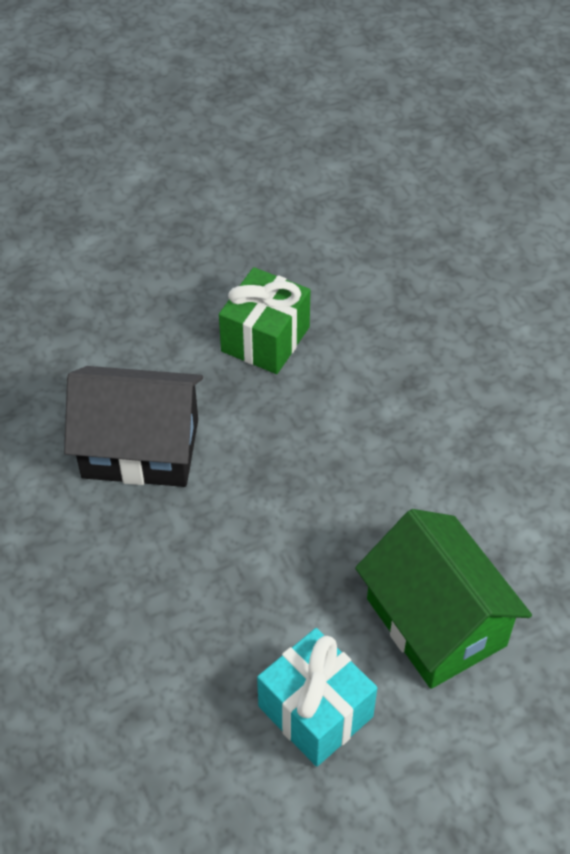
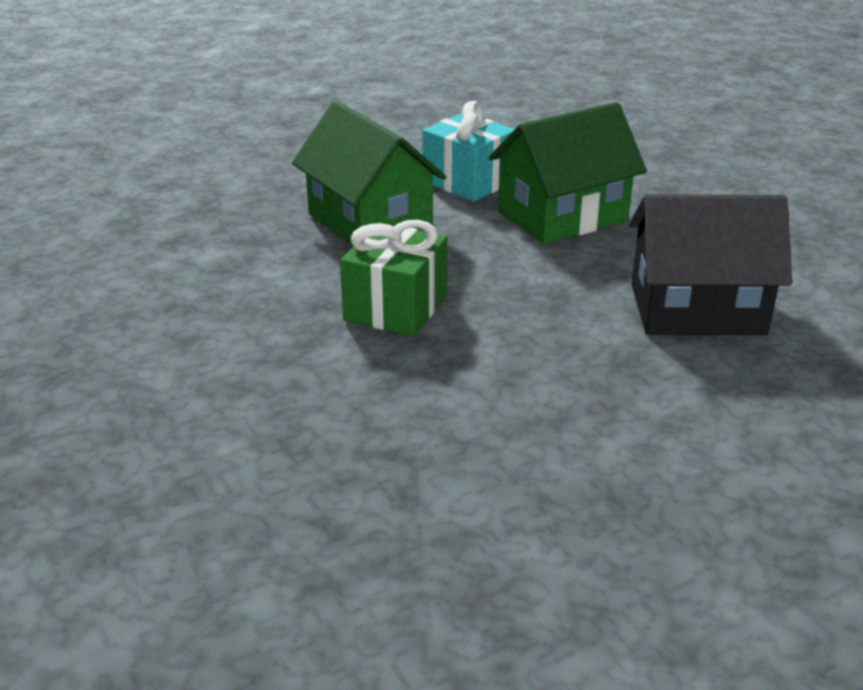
camera: 175 degrees right, 20 degrees down
green gift [219,267,310,374] -> green gift moved to [340,220,448,336]
none -> green house [489,102,647,244]

